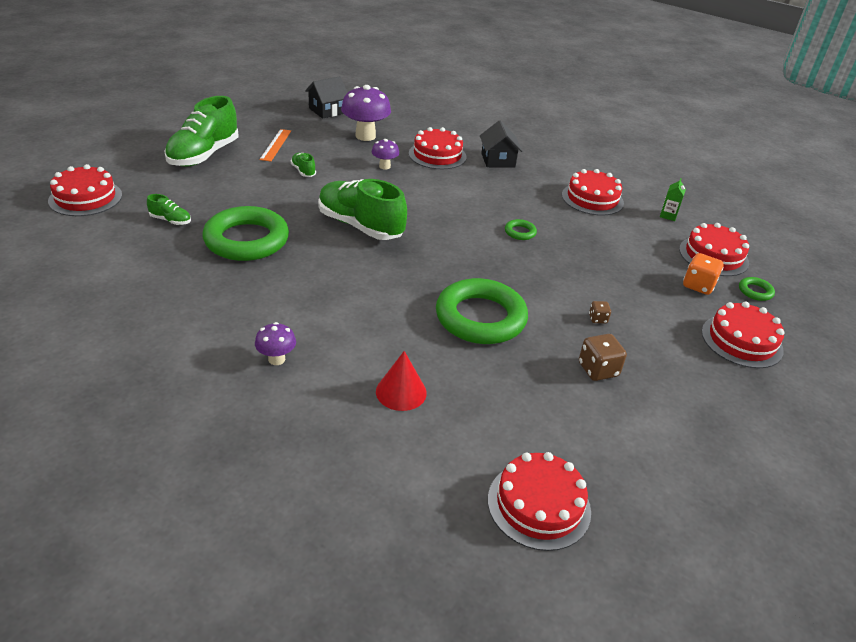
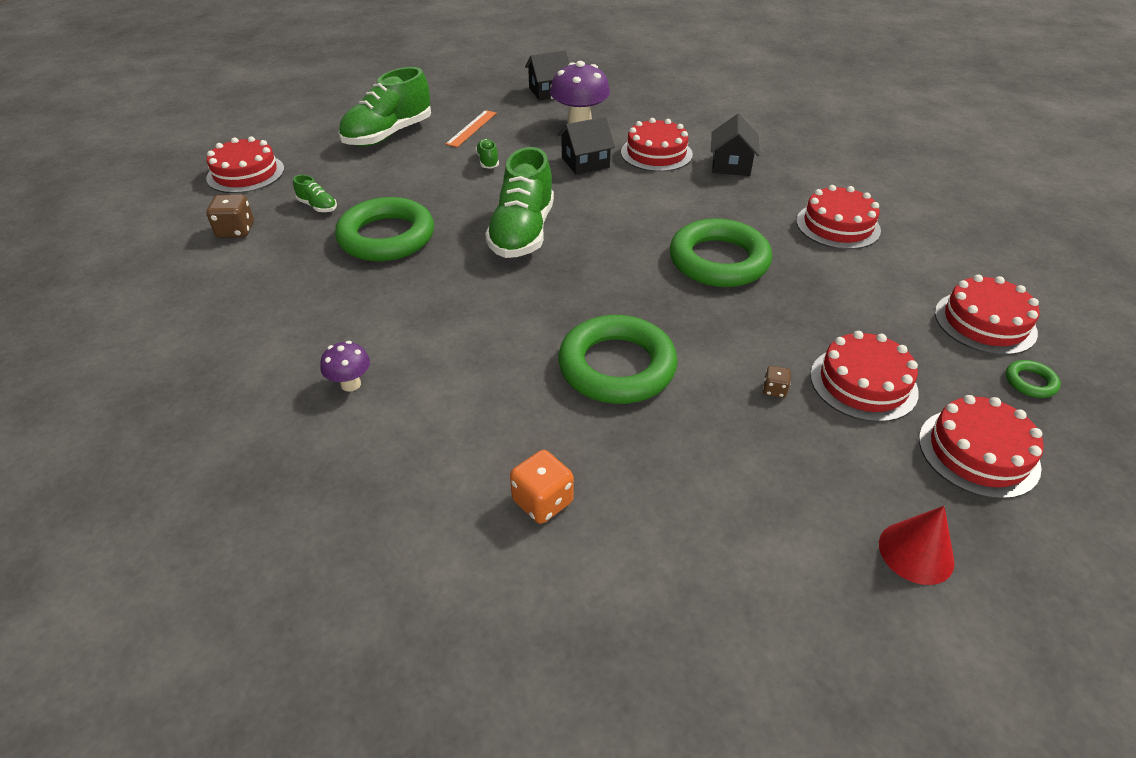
camera: 20 degrees right, 5 degrees up
green shoe [318,179,407,240] -> green shoe turned 135 degrees counterclockwise [485,147,554,258]
purple mushroom [372,139,399,170] -> black house [557,117,615,175]
red cone [376,351,427,411] -> red cone moved to [879,506,955,585]
red cake [488,452,591,551] -> red cake moved to [810,331,919,422]
green ring [505,219,537,240] -> green ring [670,218,772,287], size x2.43
brown dice [579,334,627,381] -> brown dice moved to [206,194,254,238]
green carton [660,178,686,221] -> none
orange dice [683,253,724,295] -> orange dice moved to [510,450,574,524]

